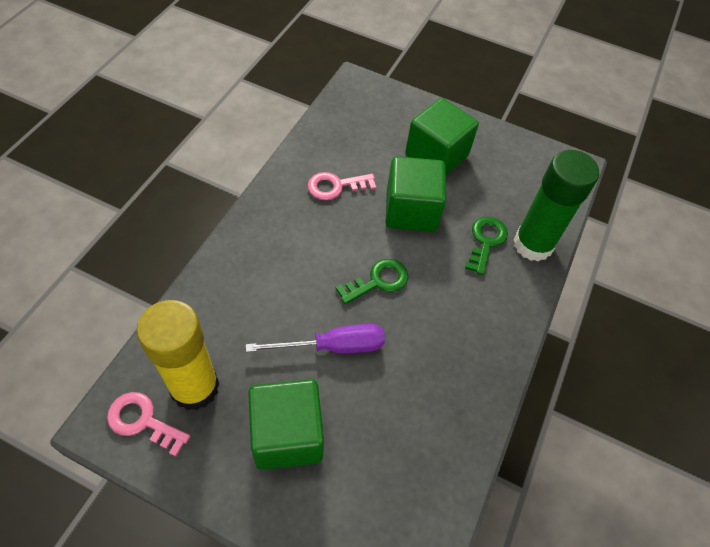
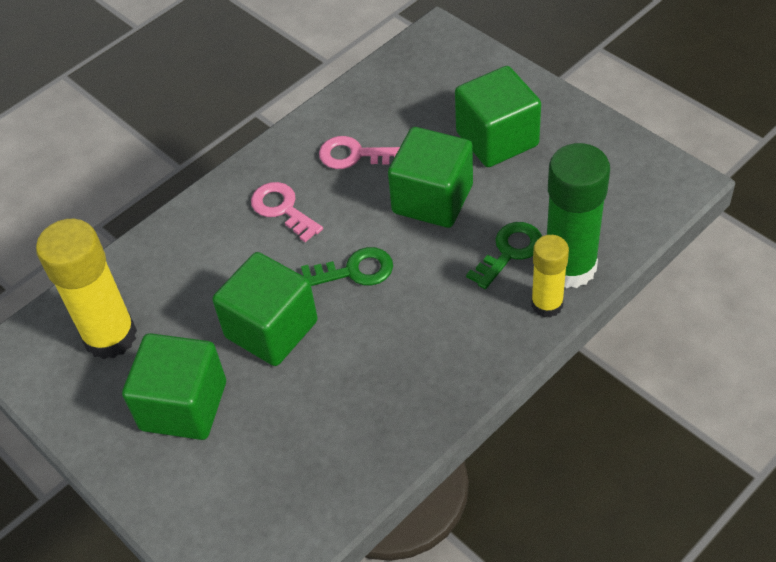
camera: 30 degrees right, 5 degrees down
pink key [107,392,190,456] -> pink key moved to [251,182,323,242]
purple screwdriver [246,324,385,353] -> green cube [213,252,318,366]
none -> yellow glue stick [531,235,569,317]

